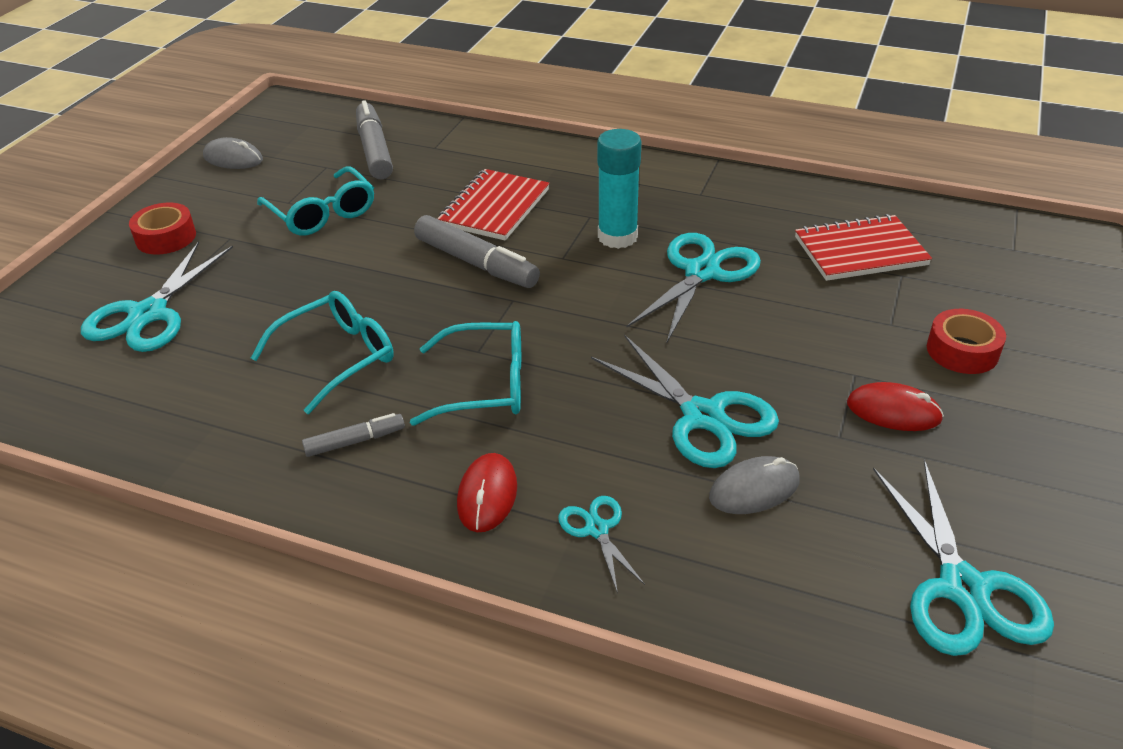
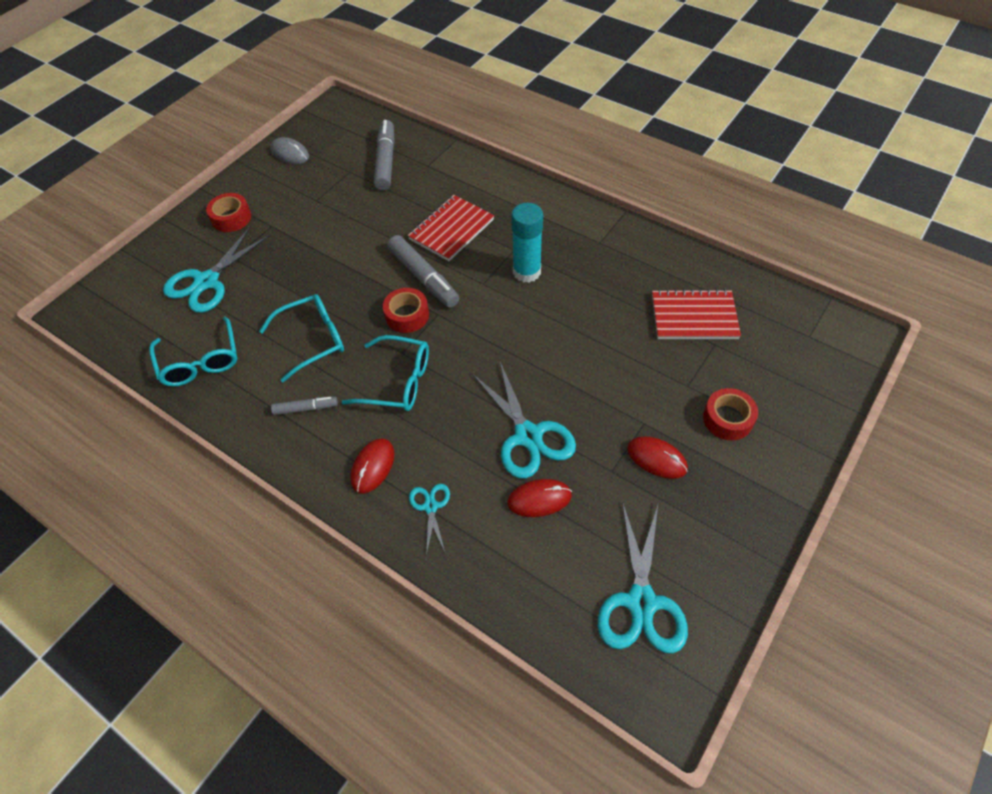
camera: 15 degrees right, 15 degrees up
turquoise glasses [257,166,374,236] -> turquoise glasses moved to [149,317,237,386]
turquoise scissors [627,233,761,342] -> none
grey mouse [709,456,800,514] -> red mouse [507,479,572,517]
none -> red tape [383,288,429,333]

